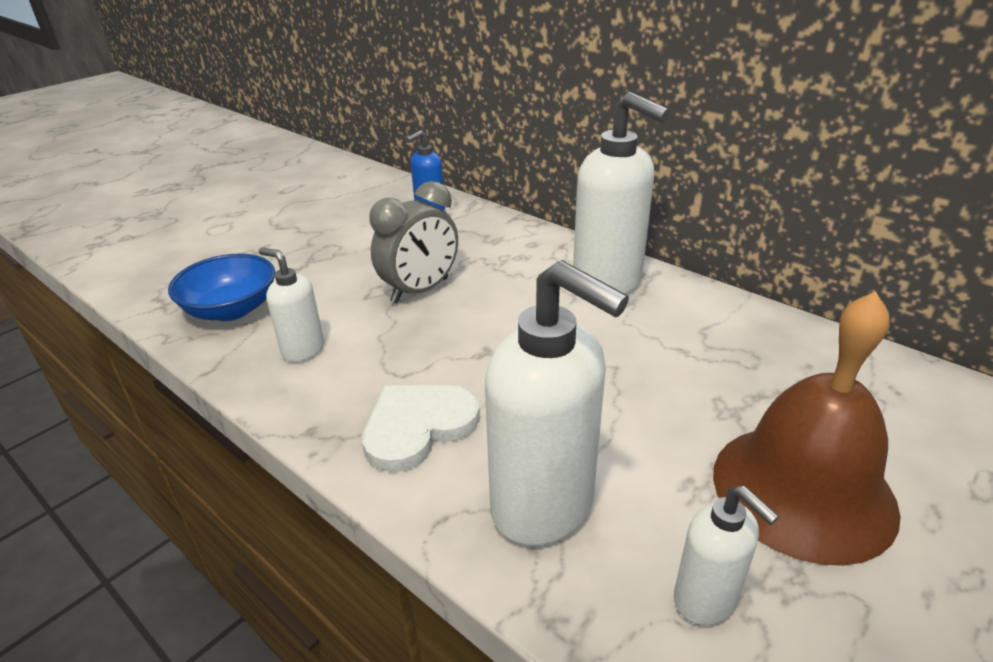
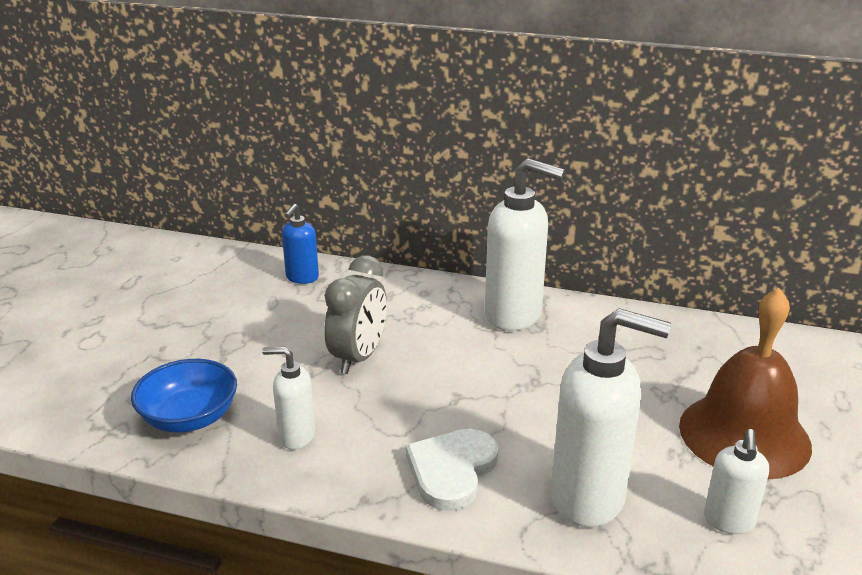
camera: 25 degrees left, 5 degrees down
white soap dispenser [674,486,779,625] -> white soap dispenser turned 75 degrees clockwise [704,429,769,534]

